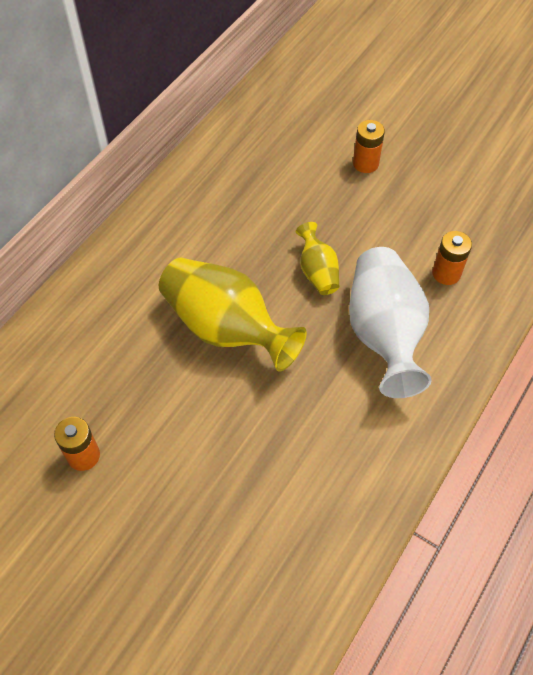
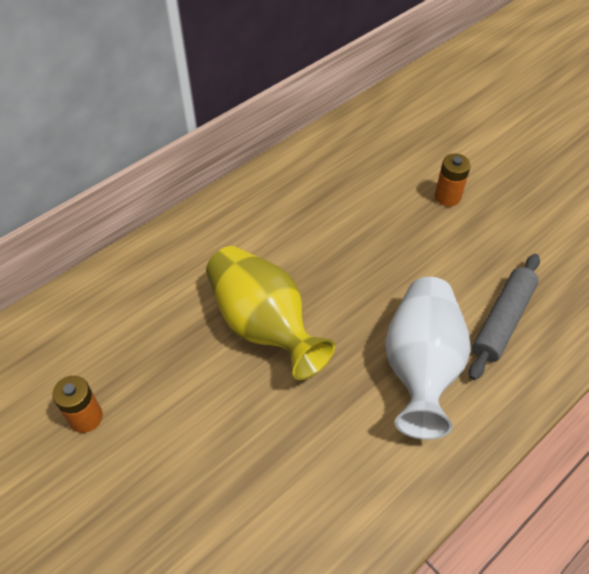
camera: 15 degrees right, 5 degrees down
yellow vase [296,222,339,295] -> none
orange battery [432,231,472,285] -> grey rolling pin [469,254,540,380]

